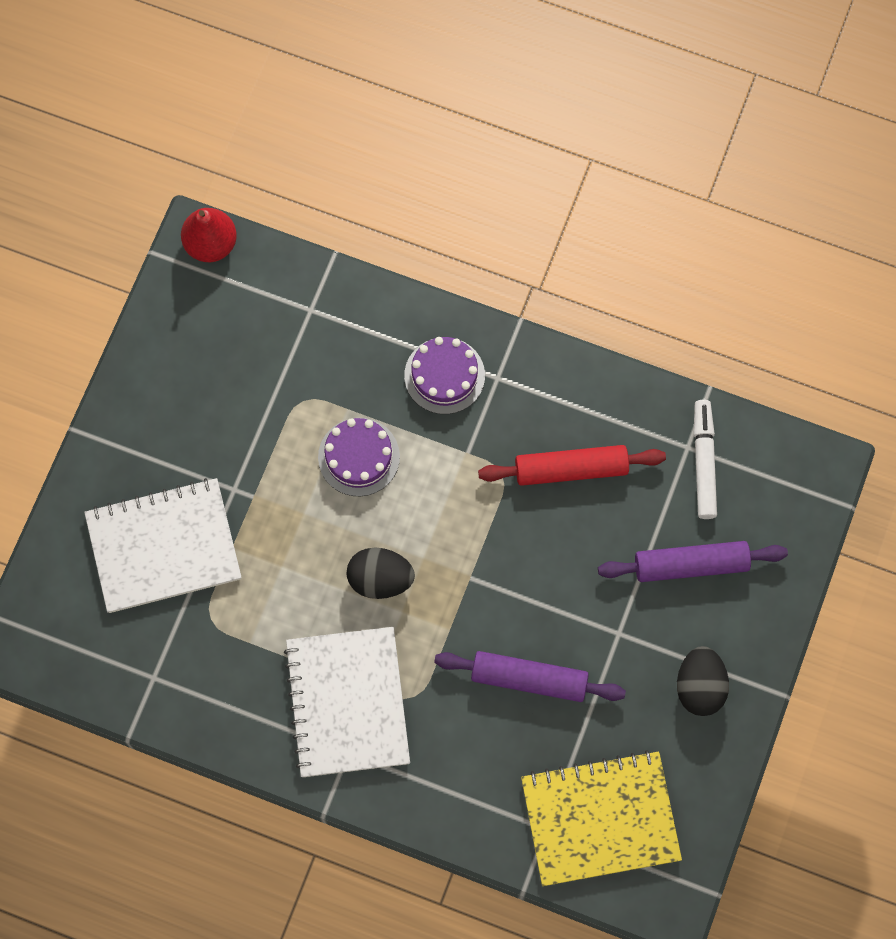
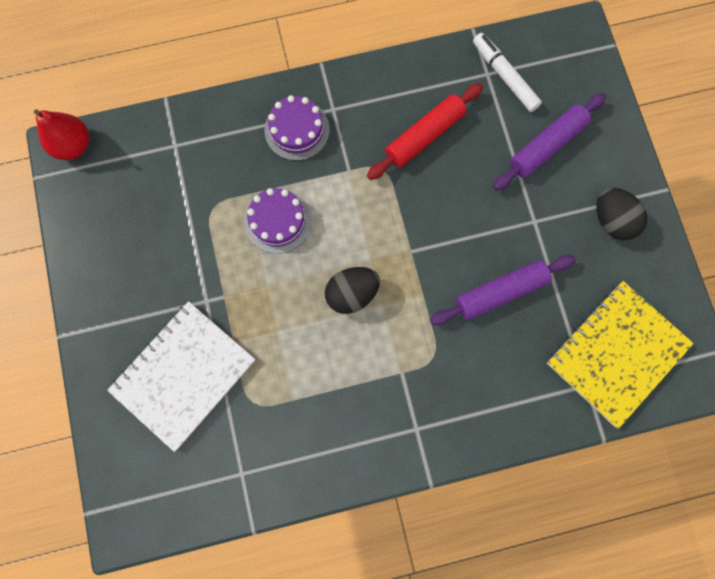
camera: 35 degrees left, 5 degrees up
white notebook [284,627,410,777] -> none

